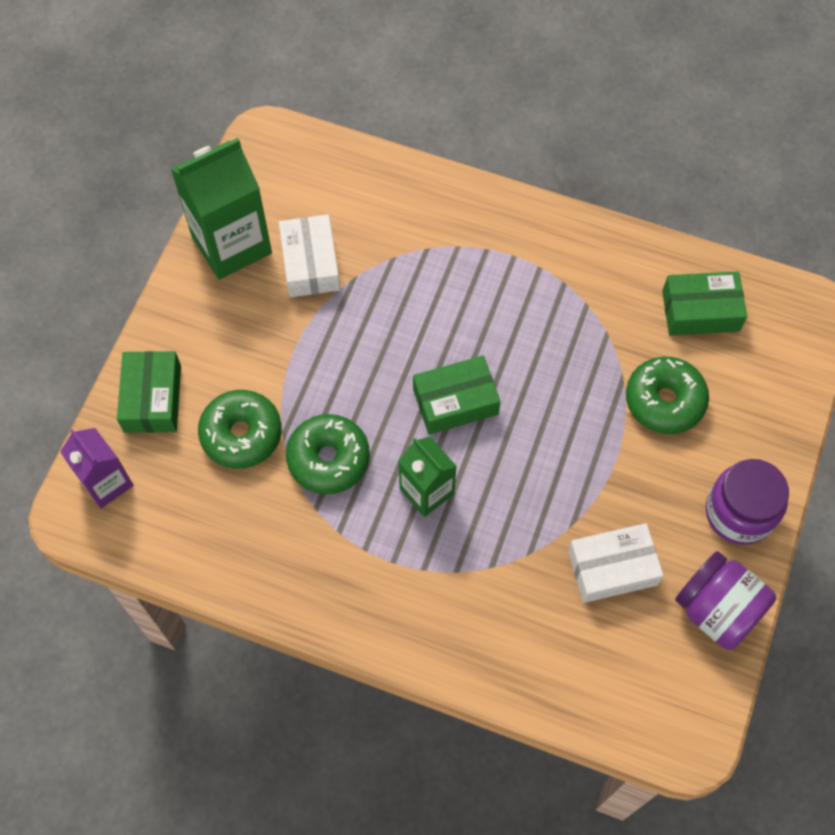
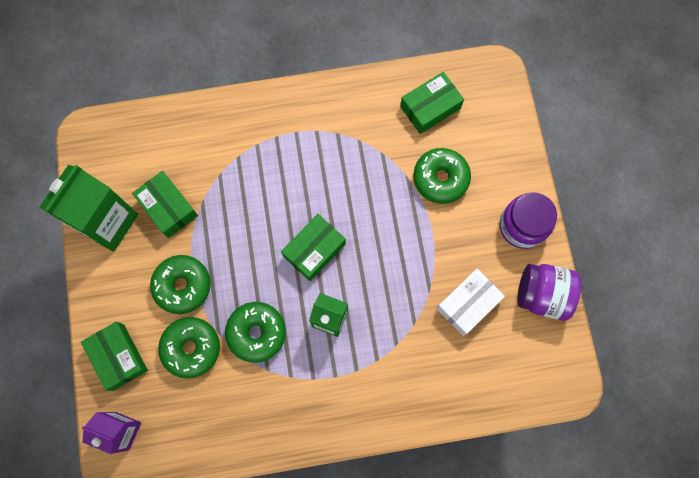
camera: 30 degrees left, 10 degrees up
white box [279,214,340,297] -> green box [132,171,198,238]
none -> green donut [150,255,211,314]

